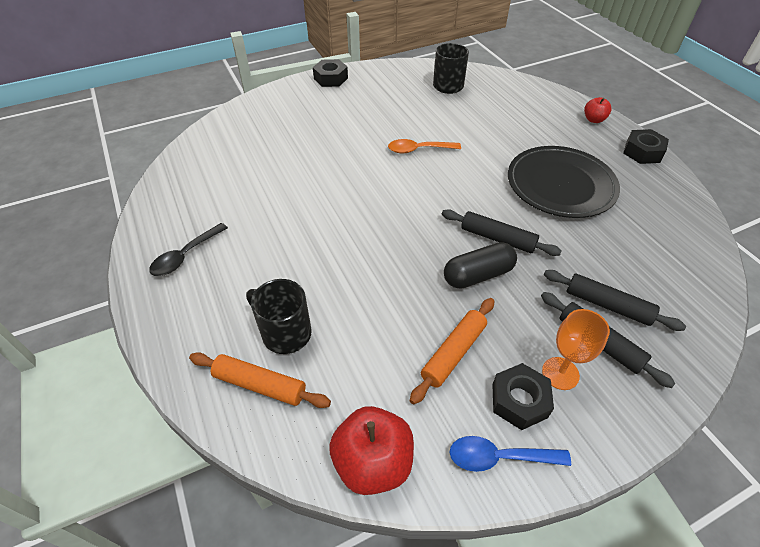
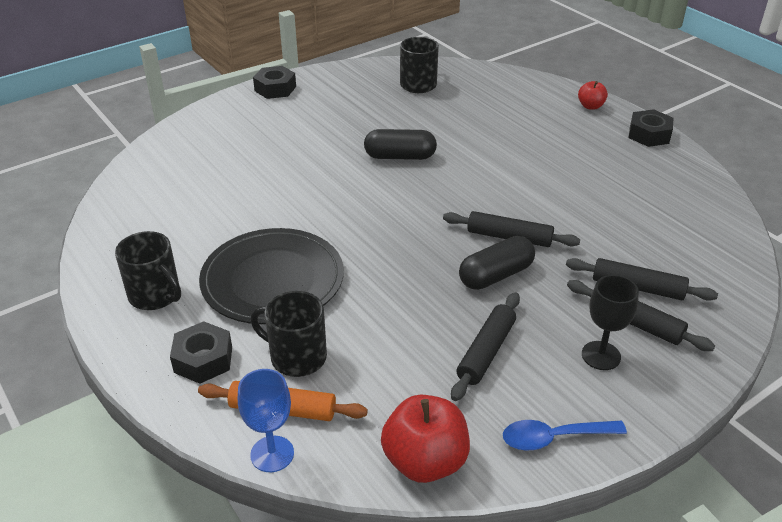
camera: 10 degrees left, 10 degrees down
black spoon [149,223,228,276] -> black mug [115,231,181,310]
orange spoon [388,139,461,153] -> black capsule [364,129,437,160]
orange rolling pin [410,298,494,404] -> black rolling pin [451,292,520,401]
black nut [492,363,554,430] -> black nut moved to [170,321,232,384]
black plate [508,146,620,218] -> black plate moved to [199,228,344,324]
orange goblet [542,309,610,390] -> black goblet [582,275,639,370]
none -> blue goblet [238,369,294,472]

